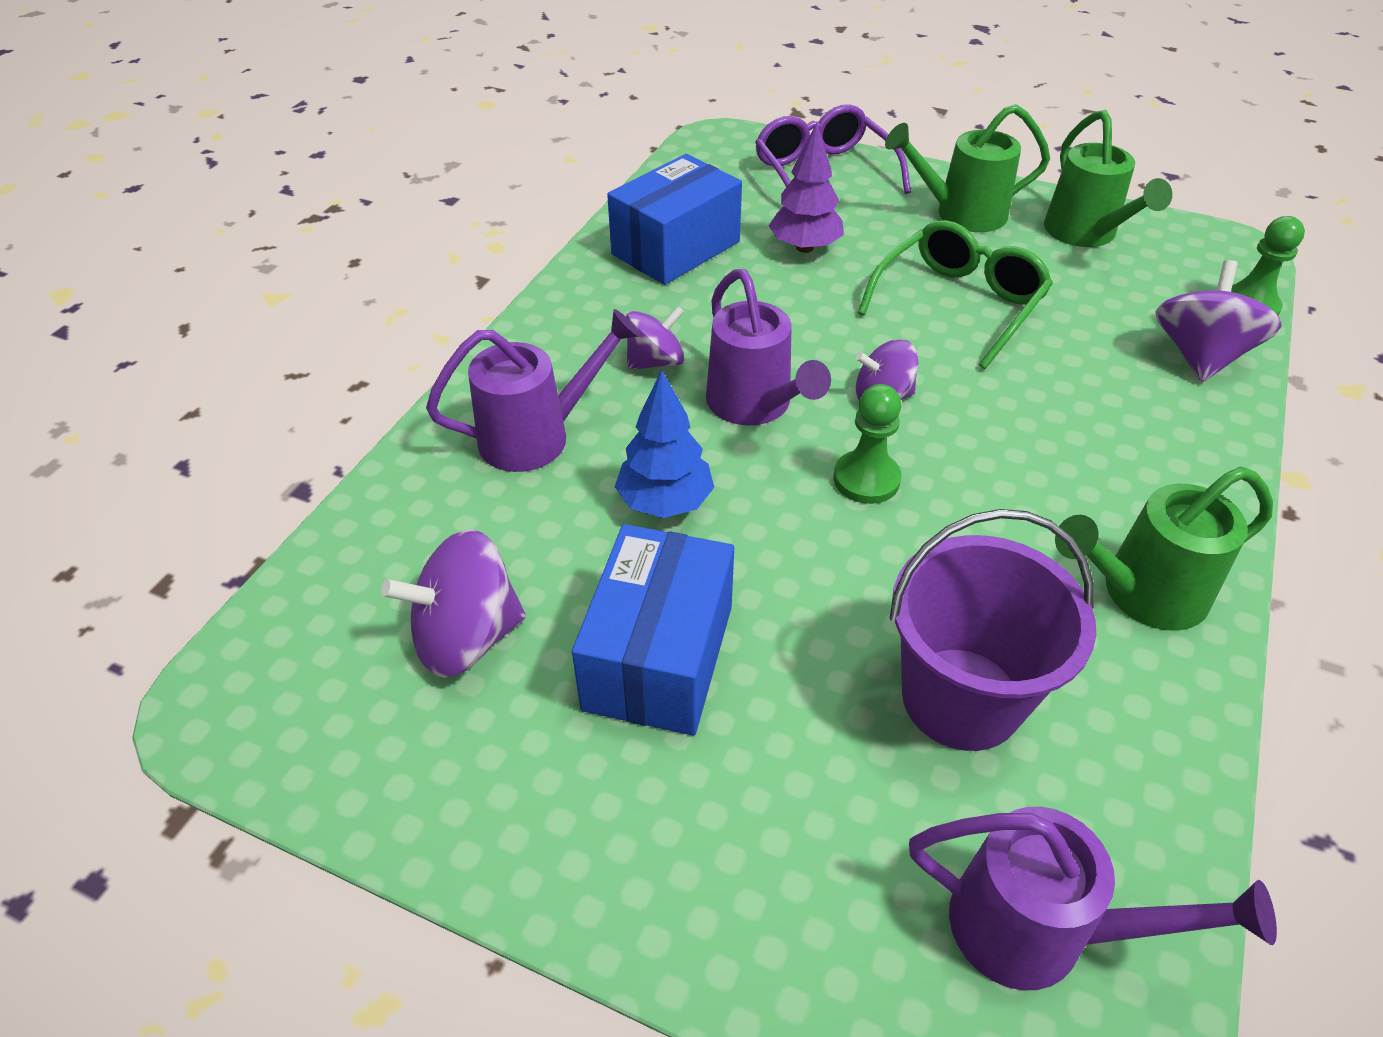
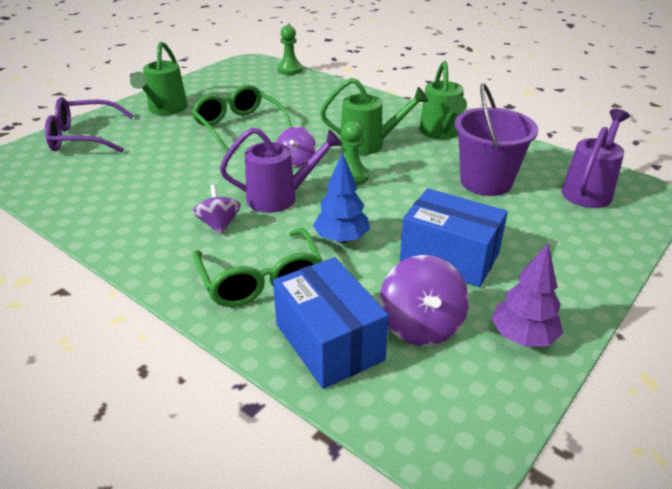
camera: 75 degrees left, 10 degrees down
purple watering can [426,309,641,472] -> green glasses [193,228,323,307]
blue box [607,154,742,285] -> blue box moved to [273,257,389,389]
purple tree [768,122,844,253] -> purple tree moved to [491,243,563,347]
green watering can [1044,110,1172,247] -> green watering can moved to [320,78,428,155]
purple spinning top [1156,260,1281,382] -> none

